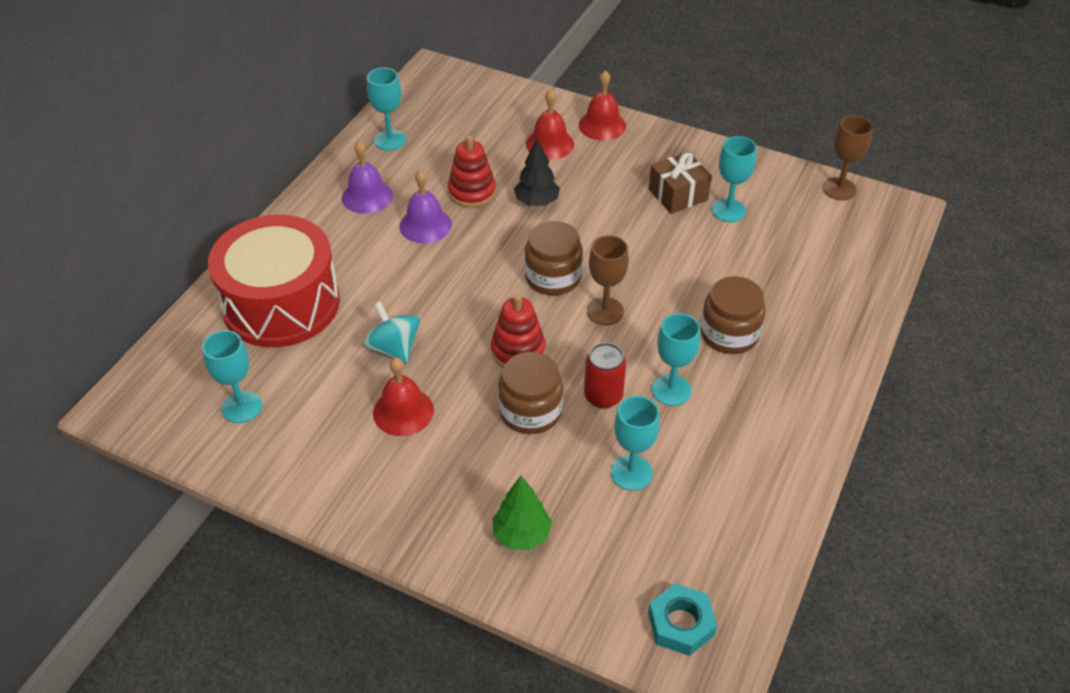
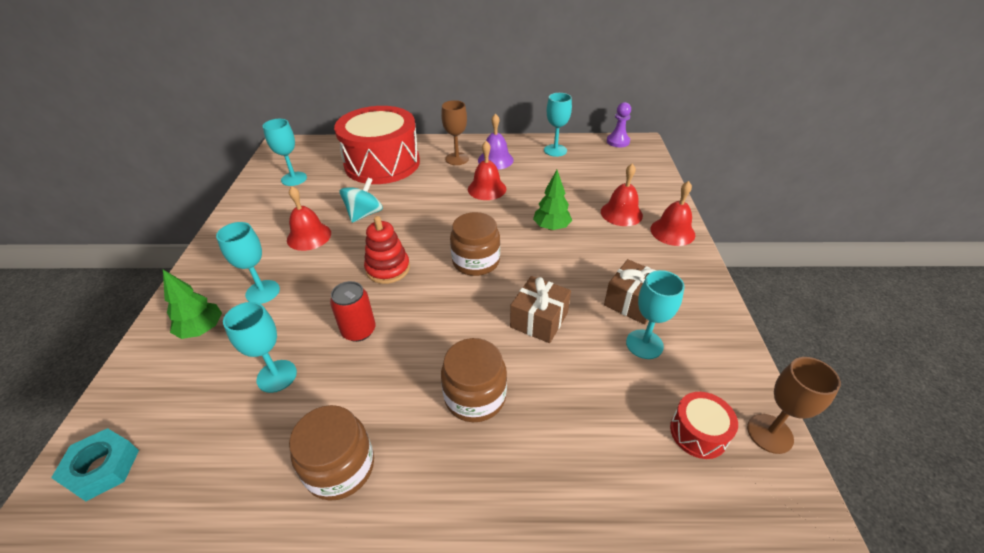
camera: 65 degrees right, 5 degrees down
purple bell [399,170,452,244] -> red bell [468,141,506,200]
red stacking toy [448,135,496,208] -> none
brown jar [498,352,563,434] -> brown jar moved to [289,405,374,501]
black tree [514,138,560,206] -> green tree [533,170,572,231]
brown goblet [587,235,629,325] -> brown goblet moved to [441,100,469,165]
turquoise goblet [652,313,700,406] -> turquoise goblet moved to [216,222,280,304]
none -> brown gift [510,276,571,343]
none -> purple pawn [607,102,631,147]
none -> red drum [670,392,738,459]

